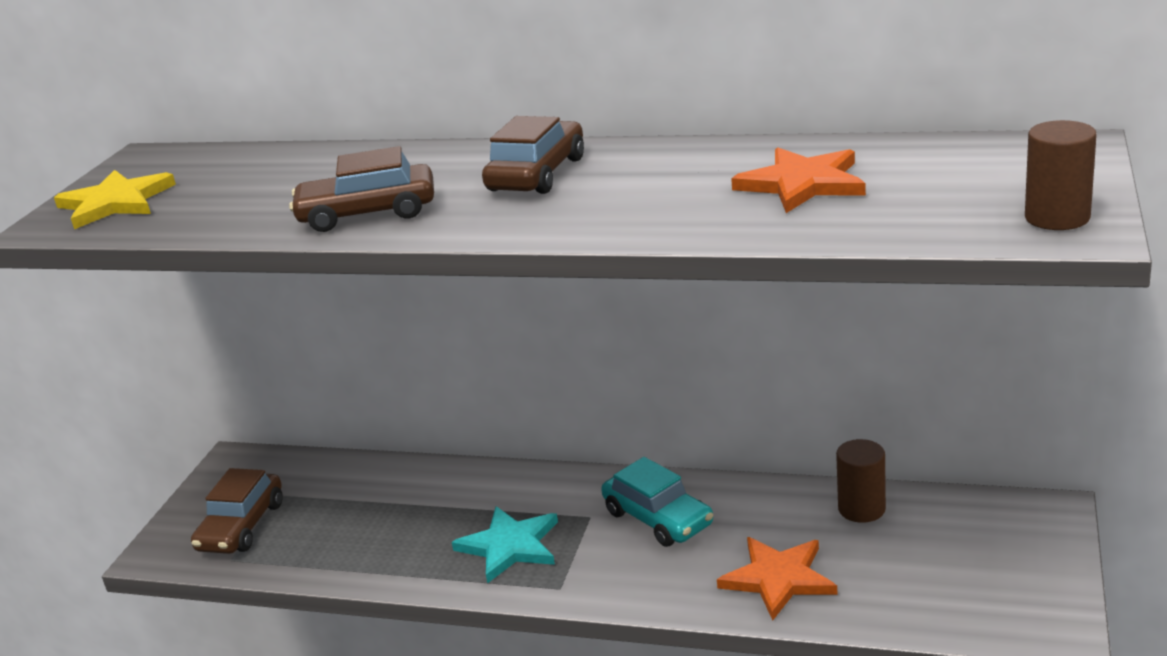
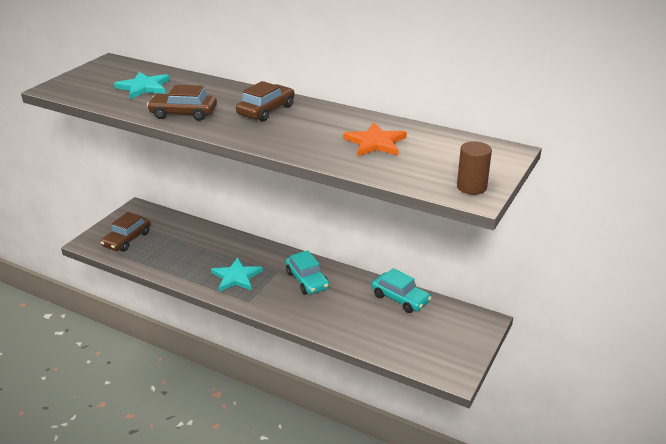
camera: 10 degrees right, 5 degrees up
yellow star [54,170,176,229] -> none
orange star [717,537,838,621] -> none
brown cylinder [836,439,886,523] -> turquoise car [372,268,432,313]
none -> turquoise star [114,72,170,99]

